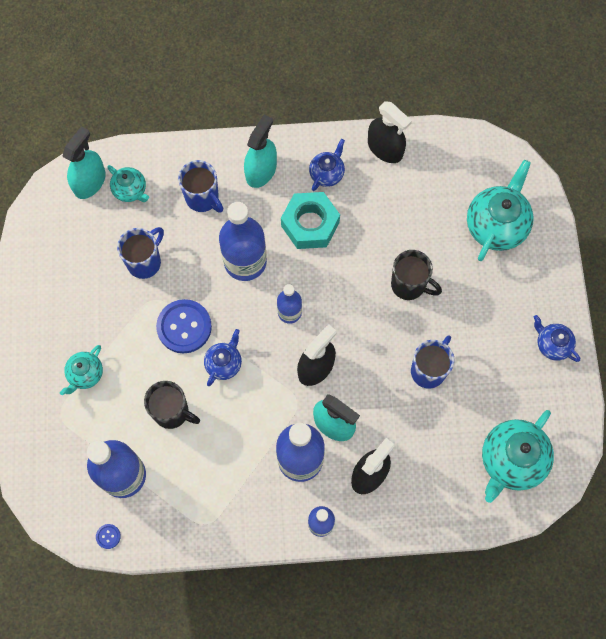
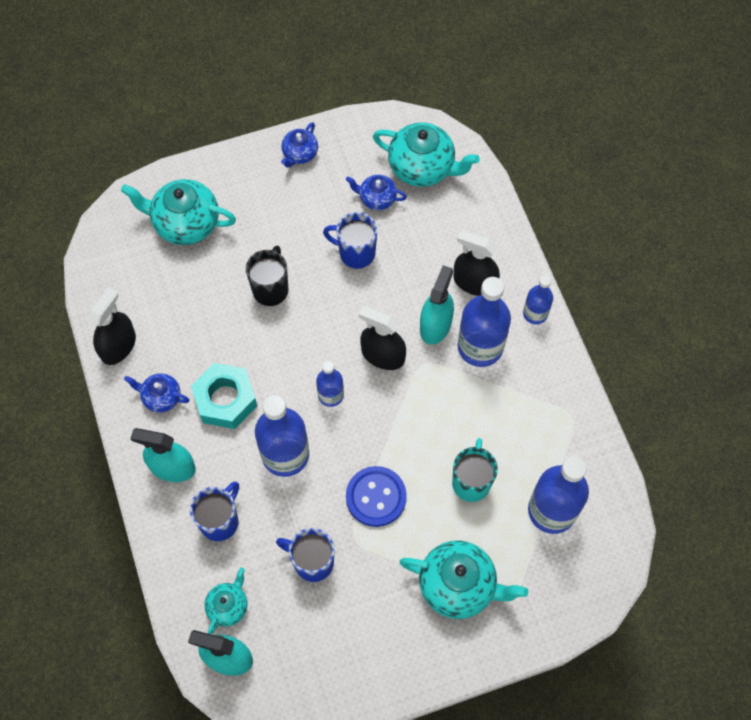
camera: 105 degrees left, 5 degrees down
turquoise teapot [60,345,103,395] -> turquoise teapot [399,540,528,619], size x1.80
blue button [96,524,121,549] -> none
black mug [144,381,200,429] -> turquoise mug [452,438,498,502]
blue teapot [204,329,242,386] -> blue teapot moved to [346,175,407,210]

